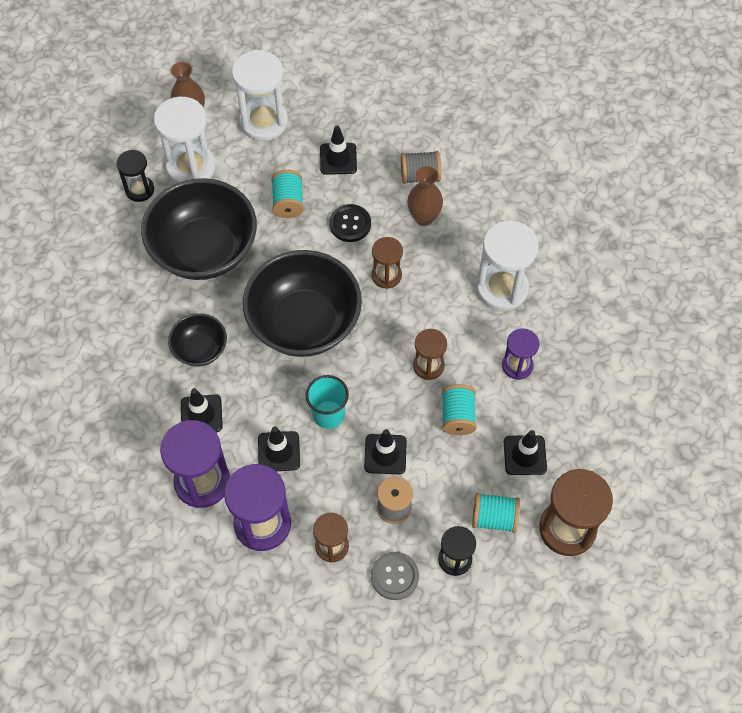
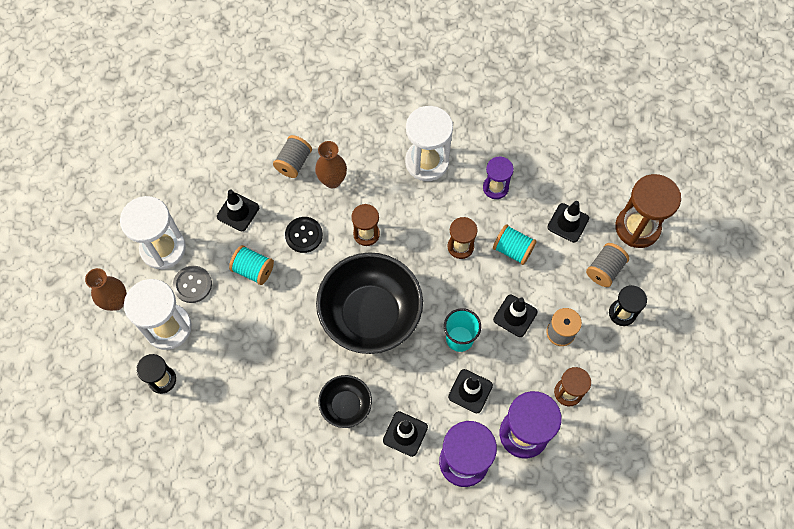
camera: 60 degrees left, 5 degrees up
black bowl [141,178,257,280] -> none
grey button [371,552,419,600] -> grey button moved to [173,266,212,303]
turquoise spool [472,493,520,533] -> grey spool [586,243,629,287]

